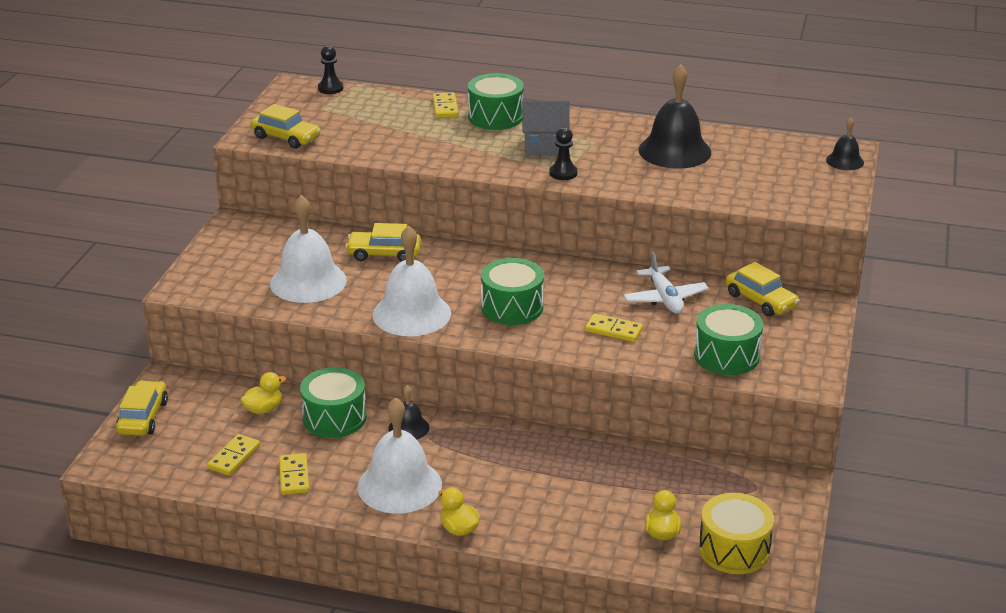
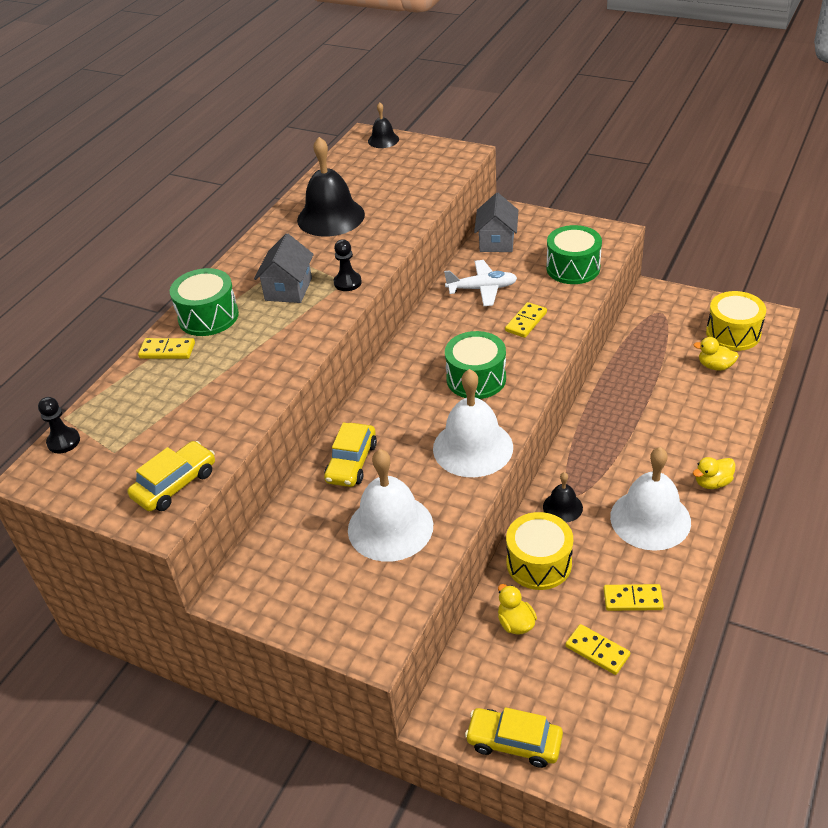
camera: 75 degrees left, 10 degrees up
green drum [300,367,367,438] -> yellow drum [506,512,573,590]
yellow car [725,262,799,317] -> grey house [474,193,518,252]

